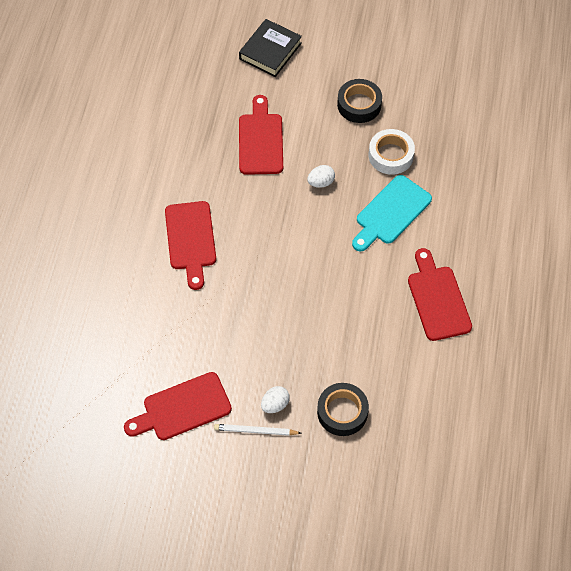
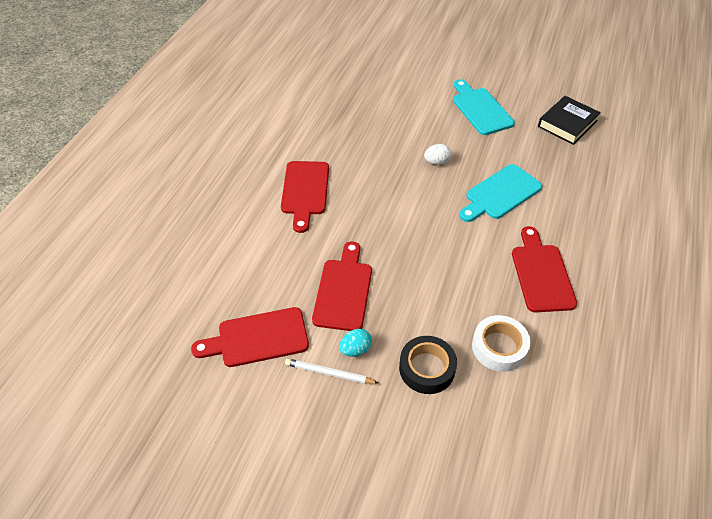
camera: 10 degrees right, 10 degrees down
black book [239,19,302,77] -> black book moved to [538,96,601,145]
red cutting board [239,95,283,175] -> red cutting board moved to [312,241,372,331]
white egg [261,386,290,413] -> turquoise egg [339,329,372,357]
black tape [337,79,382,123] -> turquoise cutting board [453,79,515,135]
white tape [369,129,415,175] -> white tape moved to [472,315,530,372]

